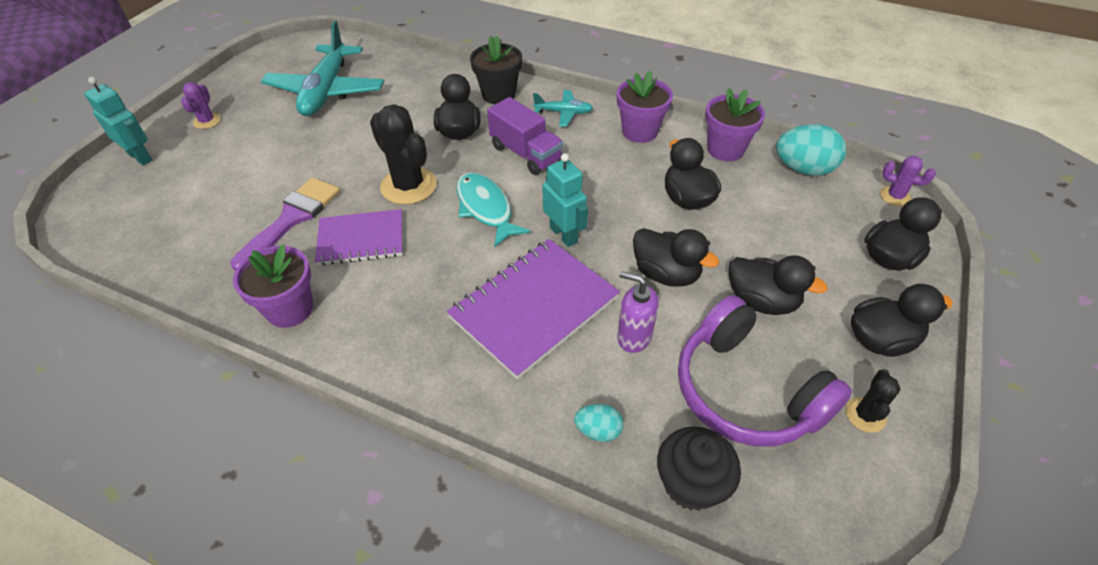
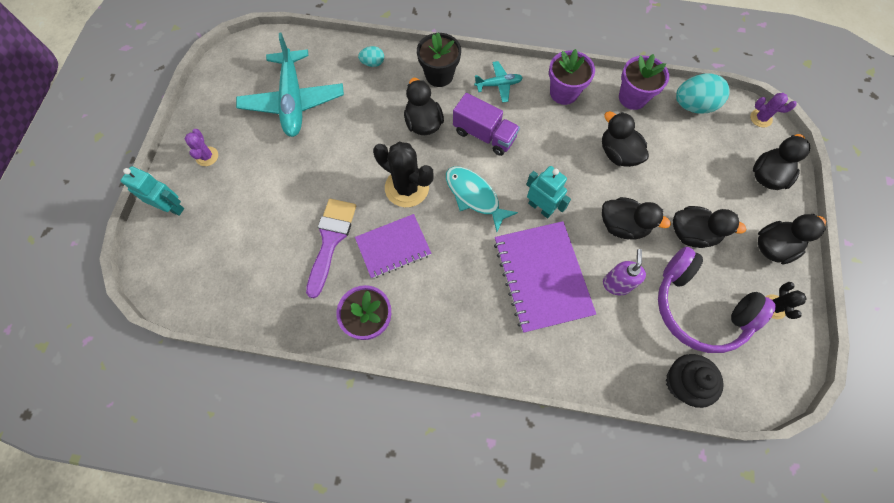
camera: 15 degrees left, 20 degrees up
purple notebook [447,239,620,379] -> purple notebook turned 45 degrees counterclockwise [494,221,596,333]
turquoise egg [574,404,623,442] -> turquoise egg moved to [358,46,384,67]
purple soap dispenser [617,271,659,353] -> purple soap dispenser turned 90 degrees clockwise [603,249,646,295]

